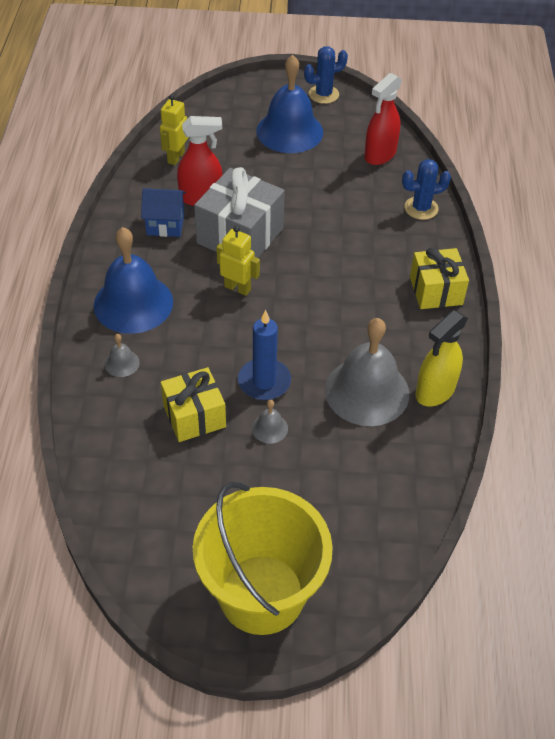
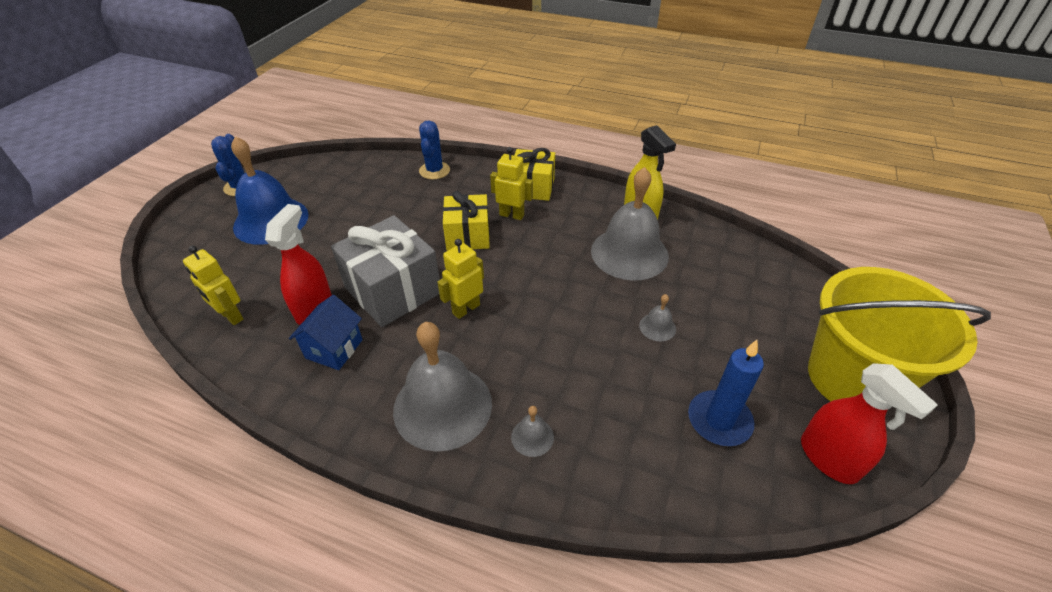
camera: 70 degrees left, 5 degrees down
blue bell [94,227,173,334] -> grey bell [393,322,492,452]
yellow gift [161,367,226,442] -> yellow gift moved to [443,191,490,251]
blue candle [238,310,291,400] -> blue candle moved to [688,340,764,446]
red spray bottle [364,73,402,165] -> red spray bottle moved to [801,363,938,484]
none -> yellow robot [490,147,533,220]

